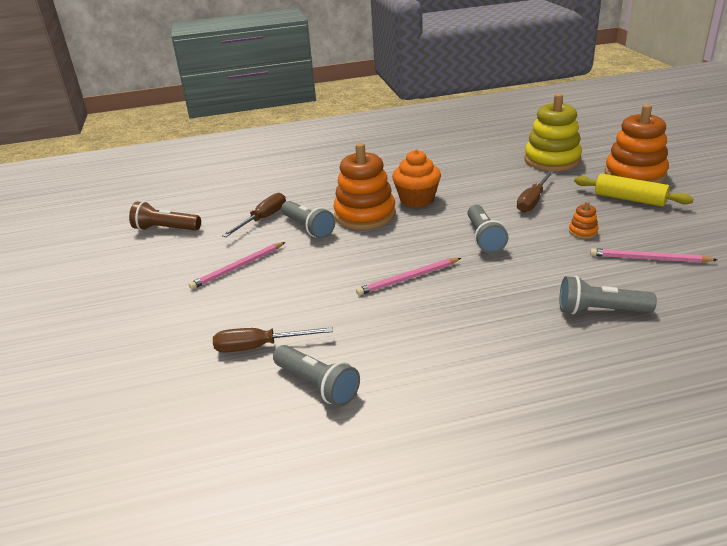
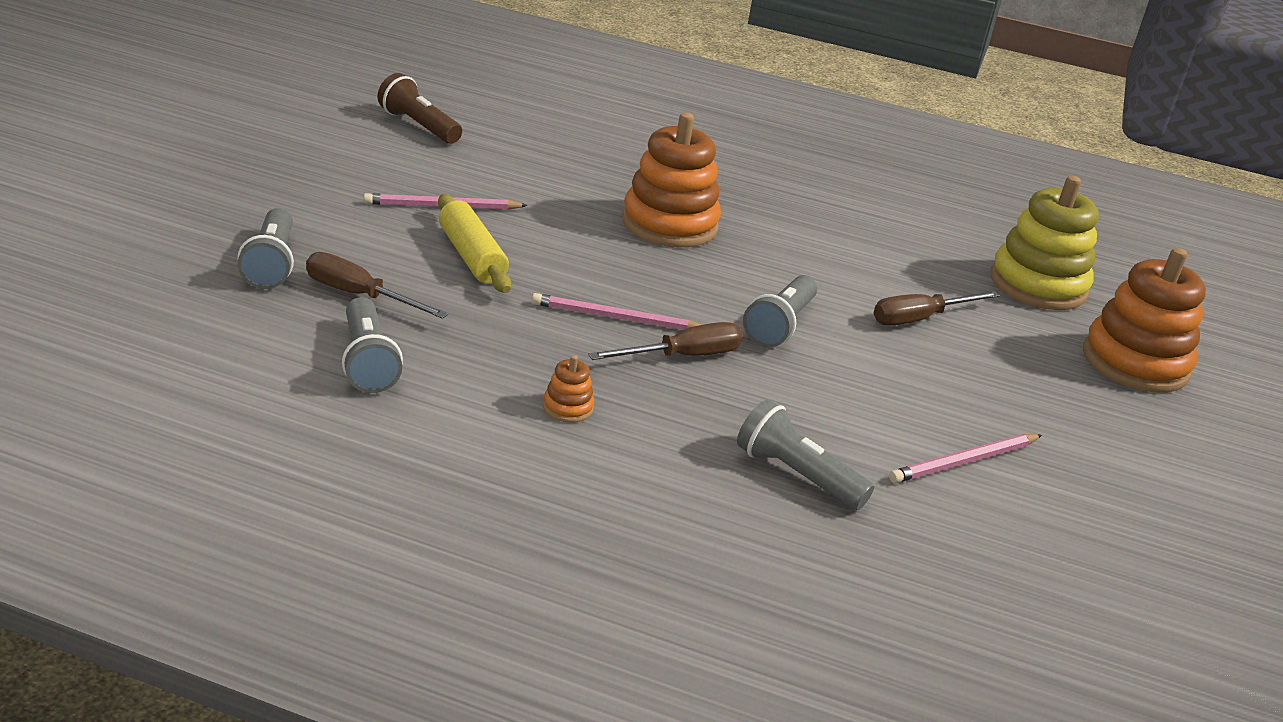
camera: 25 degrees right, 0 degrees up
brown screwdriver [222,193,286,237] -> brown screwdriver moved to [588,322,743,360]
grey flashlight [281,201,335,239] -> grey flashlight moved to [237,208,294,289]
orange cupcake [392,150,441,207] -> none
orange stacking toy [569,201,598,239] -> orange stacking toy moved to [543,355,594,423]
yellow rolling pin [574,174,694,206] -> yellow rolling pin moved to [438,194,511,293]
pink pencil [590,248,717,263] -> pink pencil turned 75 degrees counterclockwise [889,434,1042,483]

